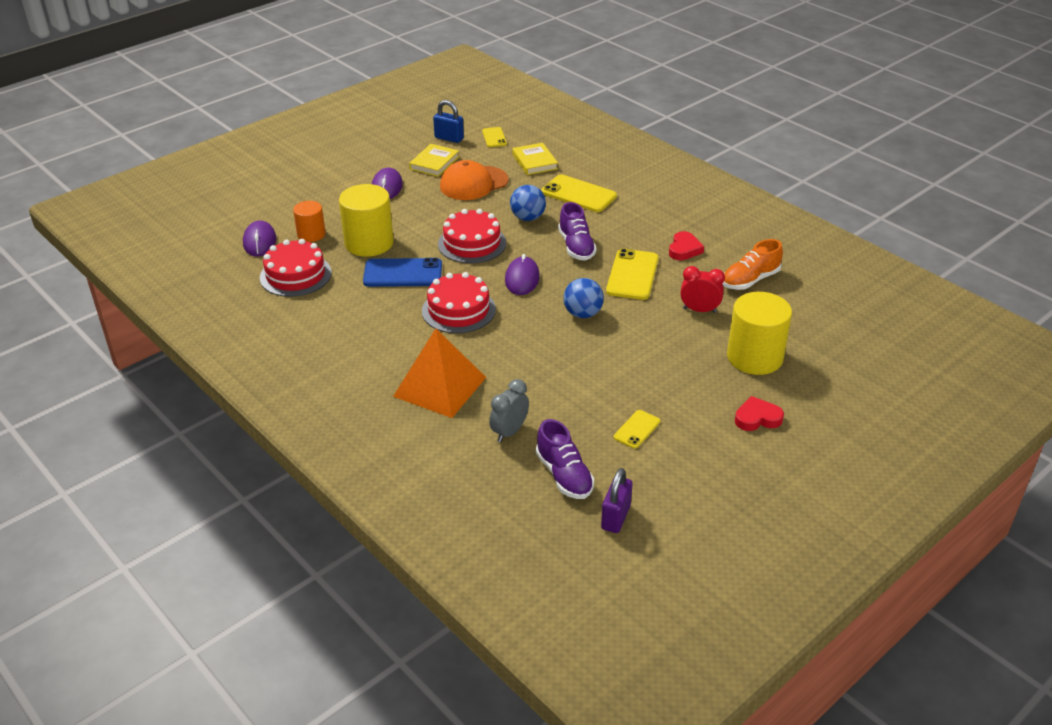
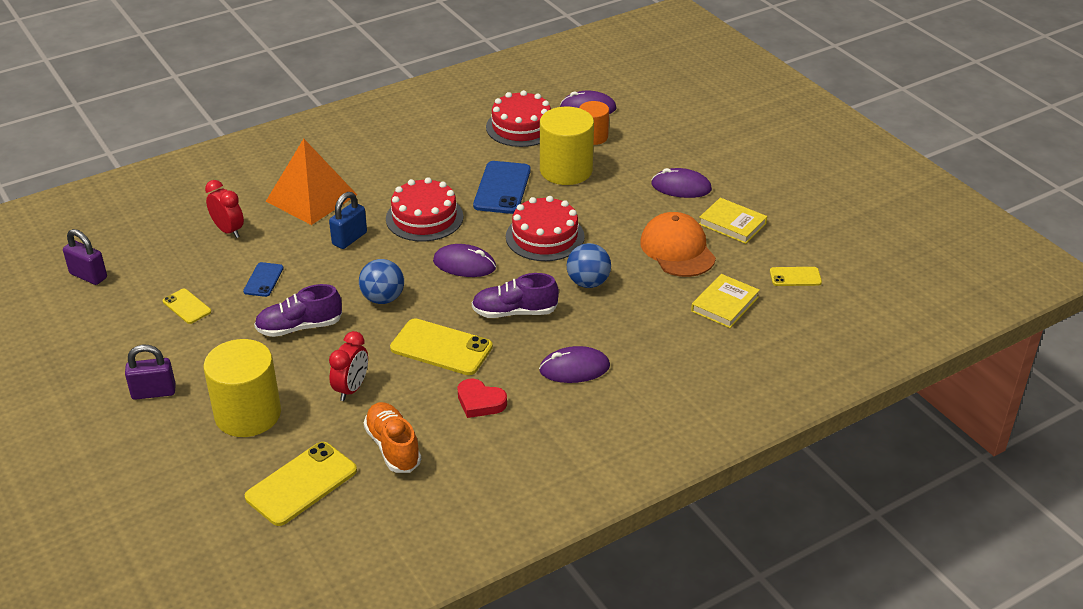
camera: 100 degrees right, 0 degrees up
blue padlock [433,100,464,143] -> blue padlock moved to [329,192,367,249]
grey clock [489,379,529,442] -> red clock [205,180,244,238]
yellow book [512,143,558,175] -> yellow book turned 45 degrees counterclockwise [691,274,760,328]
purple shoe [536,419,594,499] -> purple shoe moved to [254,284,342,337]
yellow phone [541,174,617,212] -> yellow phone moved to [245,442,357,526]
red heart [735,396,784,431] -> purple padlock [125,345,176,400]
none -> blue phone [243,262,284,297]
none -> purple mouse [539,346,610,383]

